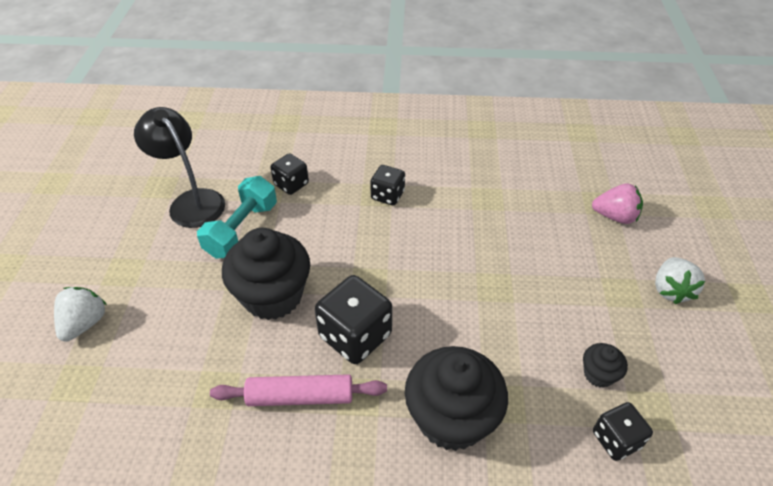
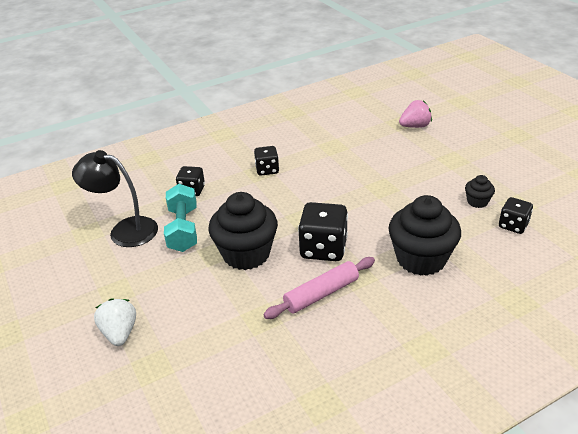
camera: 30 degrees left, 10 degrees down
white strawberry [655,257,705,304] -> none

